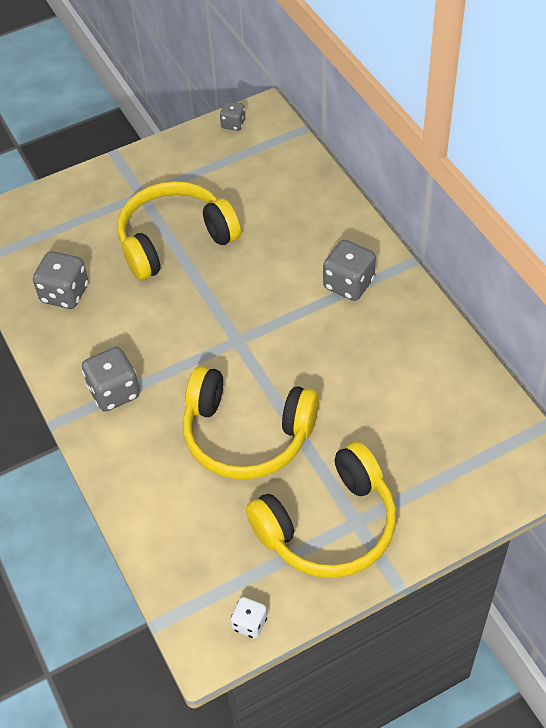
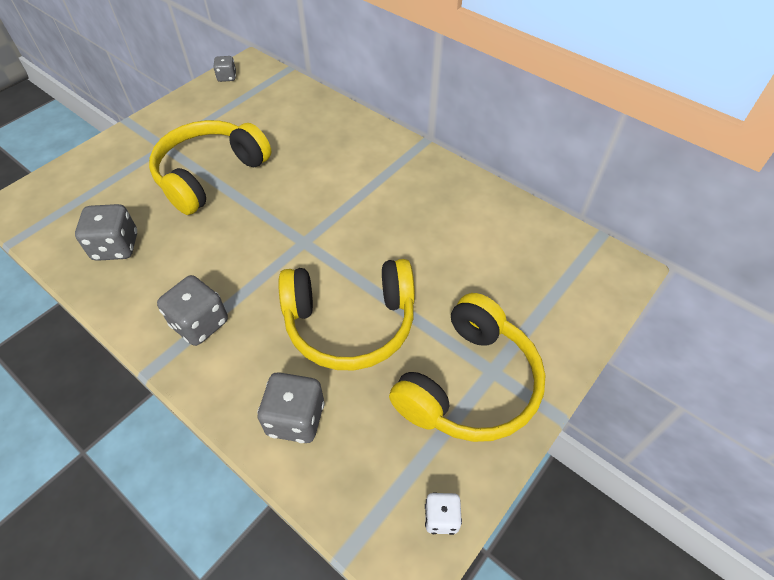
camera: 25 degrees left, 0 degrees up
grey dice [323,240,376,301] -> grey dice moved to [257,372,325,443]

